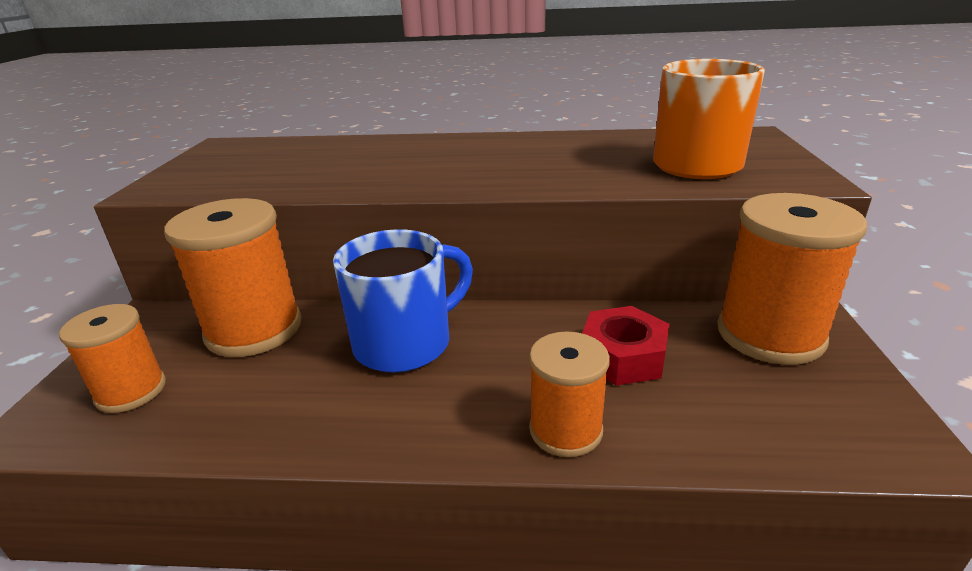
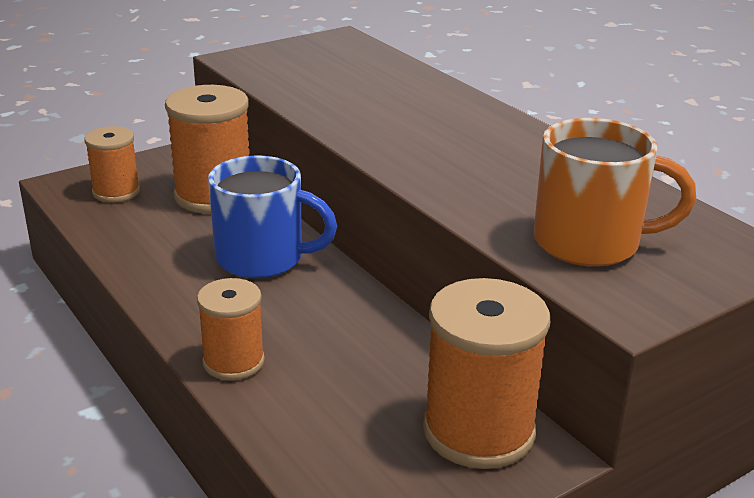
camera: 50 degrees right, 0 degrees up
red nut [582,306,670,385] -> none

